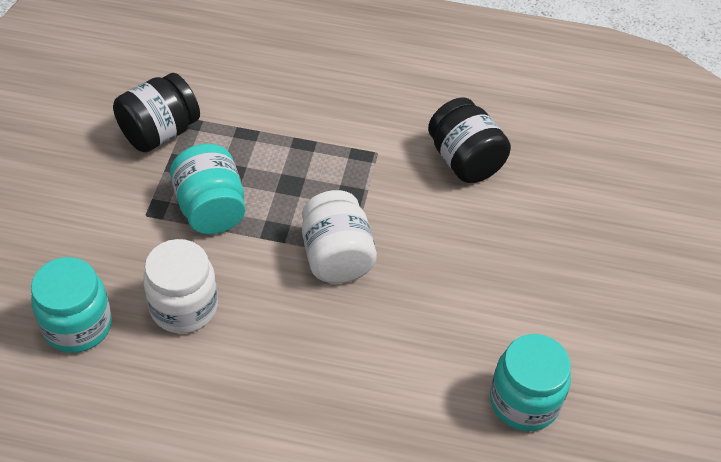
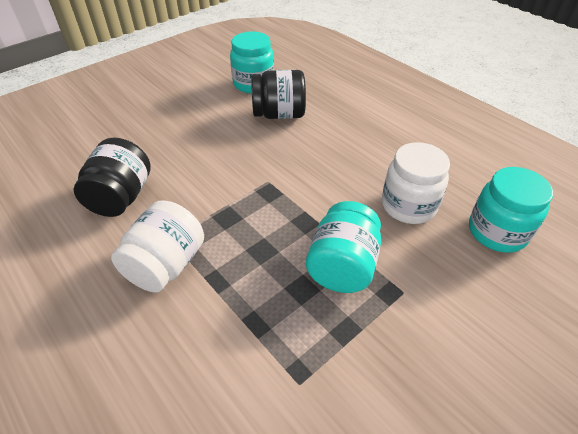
camera: 140 degrees left, 5 degrees down
black jar [113,73,200,152] -> black jar moved to [251,70,306,119]
white jar [302,190,377,284] -> white jar moved to [111,201,204,293]

